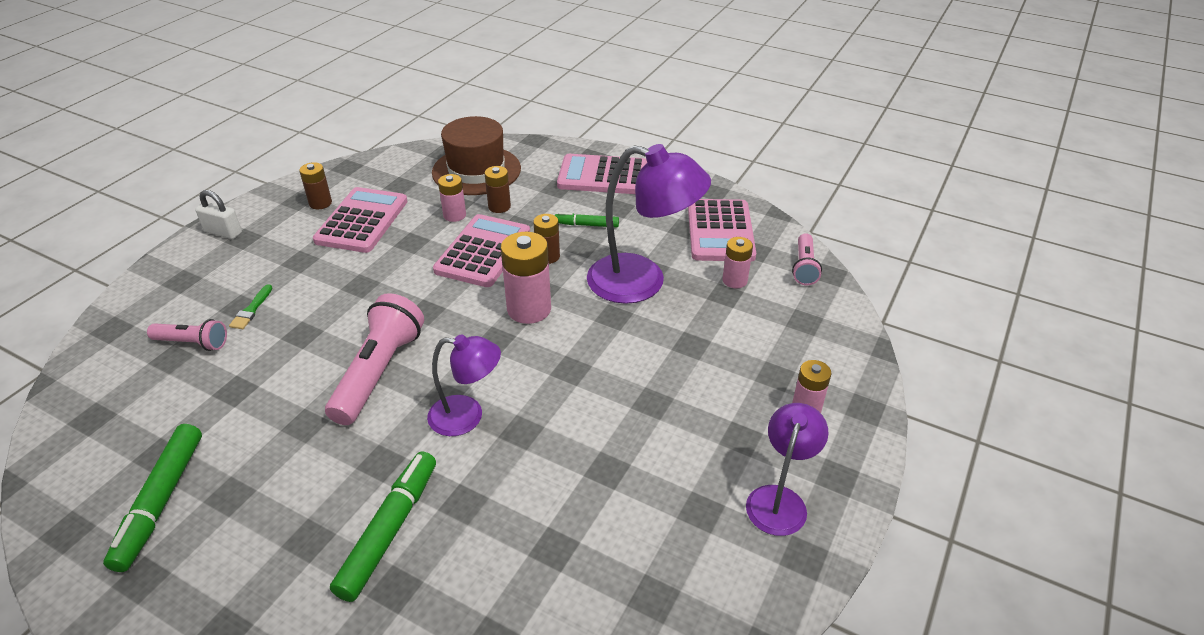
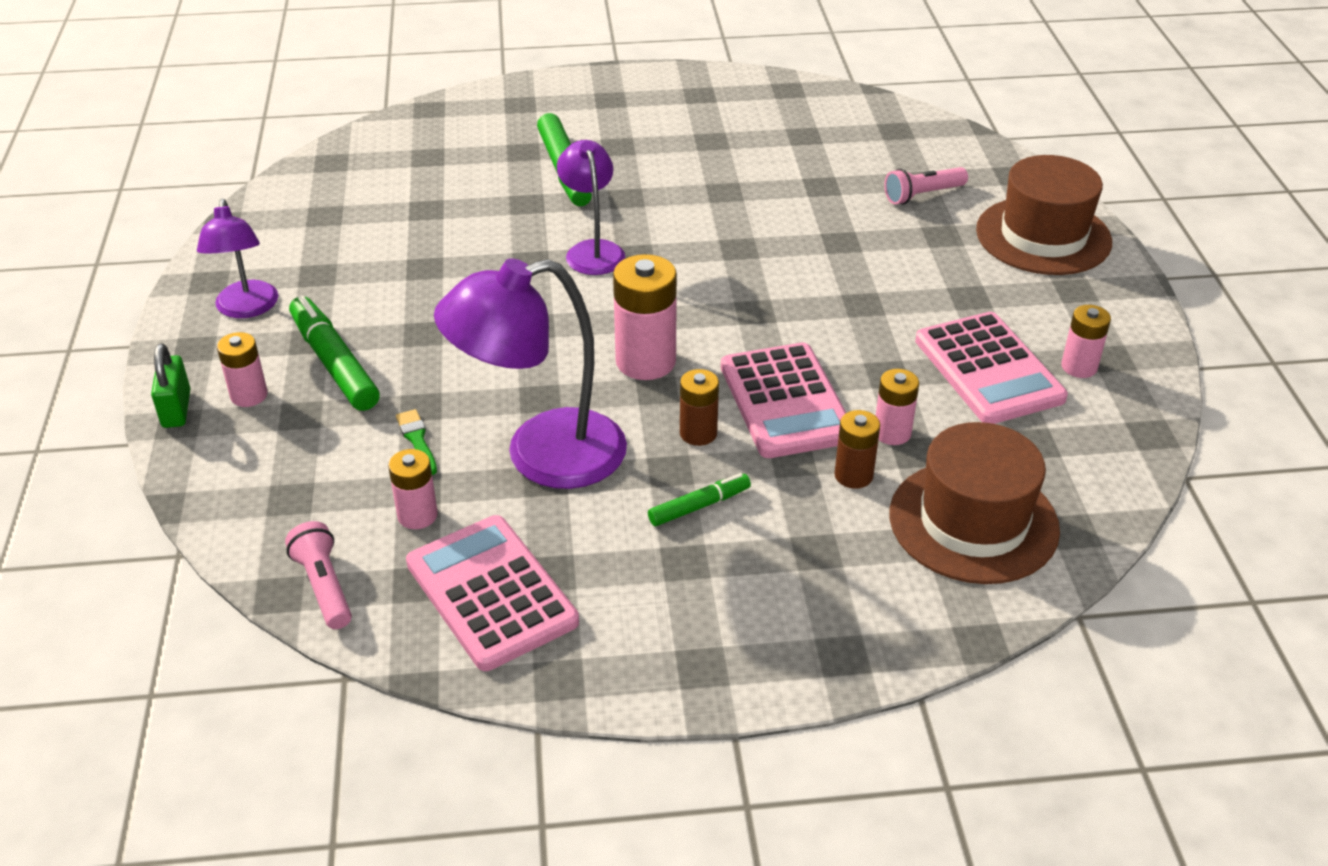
camera: 145 degrees right, 0 degrees up
green marker [103,424,202,572] -> green marker moved to [289,295,380,411]
white padlock [195,190,242,239] -> none
green brush [229,284,272,329] -> green brush moved to [396,409,437,475]
brown battery [299,162,332,209] -> pink battery [1061,305,1111,378]
pink flashlight [325,293,424,425] -> none
purple lamp [427,334,501,436] -> purple lamp turned 105 degrees clockwise [557,140,625,275]
pink calculator [557,154,647,194] -> none
none -> green padlock [151,343,190,428]
none -> brown hat [976,155,1112,275]

